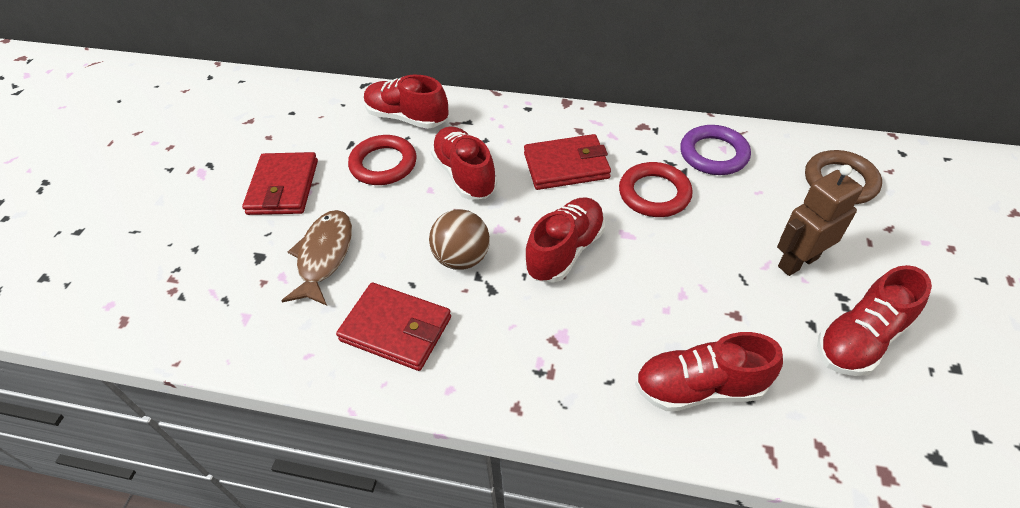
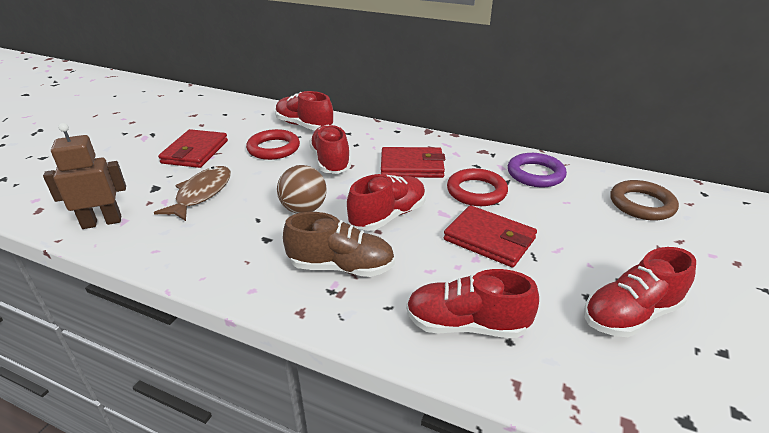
camera: 10 degrees right, 15 degrees down
red wallet [336,282,451,371] -> red wallet moved to [444,205,537,268]
brown robot [777,165,863,276] -> brown robot moved to [43,123,126,229]
none -> brown shoe [283,212,395,277]

